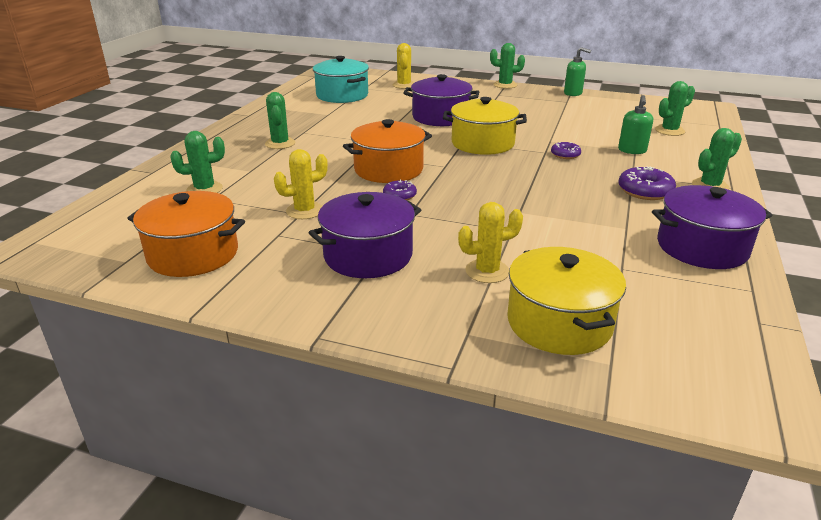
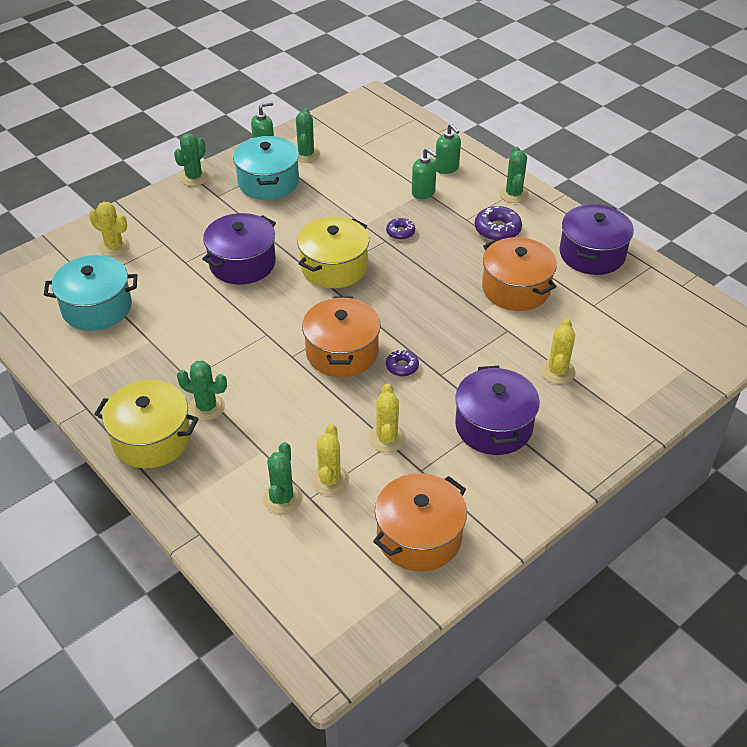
camera: 60 degrees left, 15 degrees up
yellow pot [507,247,626,355] -> yellow pot moved to [94,380,199,468]
green cactus [655,81,695,136] -> green cactus moved to [296,108,320,163]
none -> turquoise pot [233,136,299,200]
none -> yellow cactus [311,424,349,495]
none -> green soap dispenser [435,123,461,174]
none -> orange pot [482,237,557,311]

